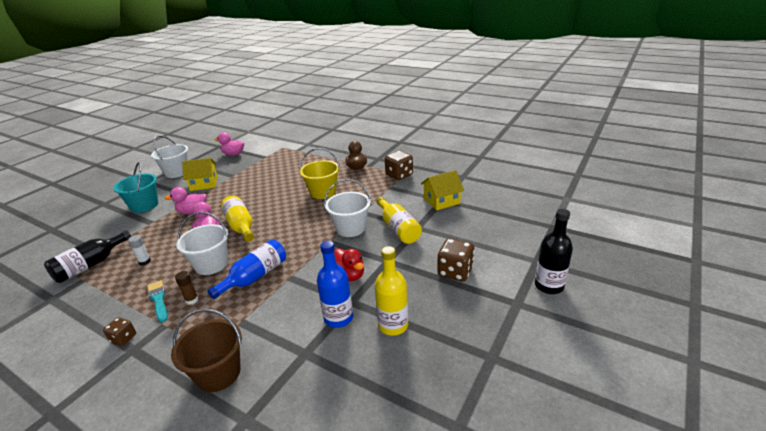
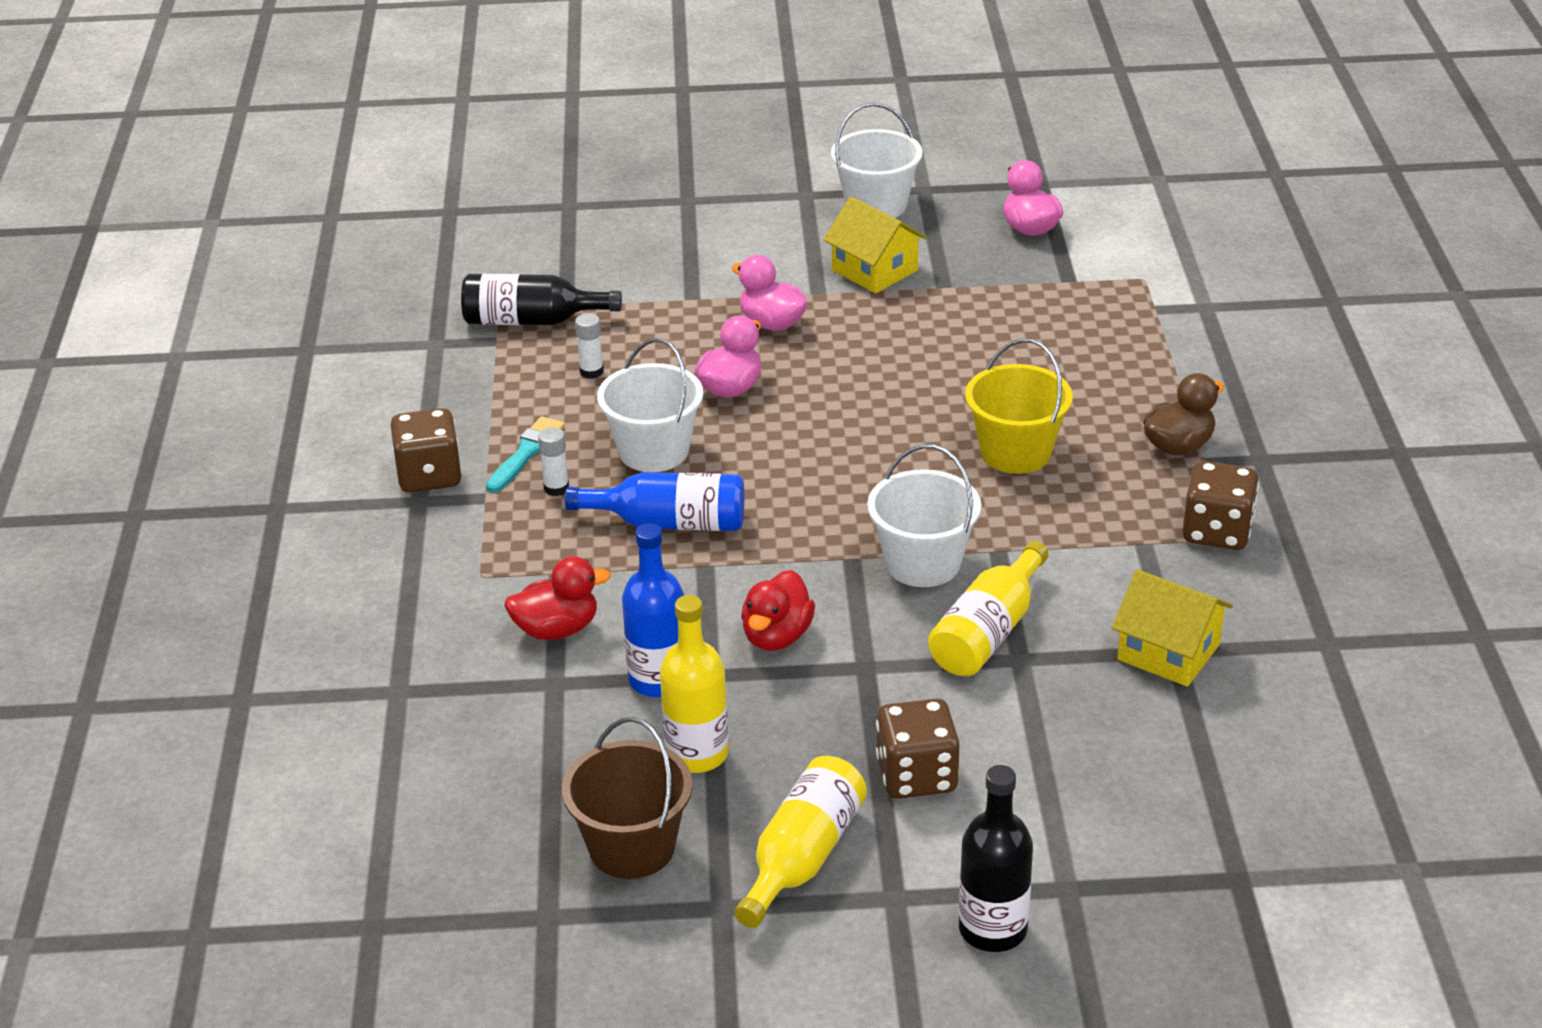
camera: 55 degrees right, 5 degrees up
brown dice [103,317,136,346] -> brown dice [391,408,462,493], size x1.74
turquoise bucket [113,162,158,213] -> none
brown bucket [171,309,242,392] -> brown bucket moved to [562,717,692,879]
brown glue stick [175,271,199,305] -> white glue stick [538,427,569,496]
yellow bottle [221,196,254,242] -> yellow bottle moved to [735,756,867,928]
none -> red duck [504,556,611,640]

